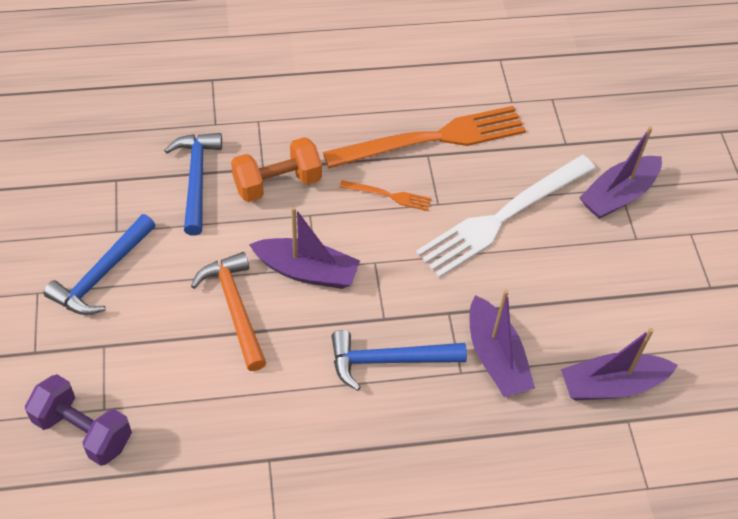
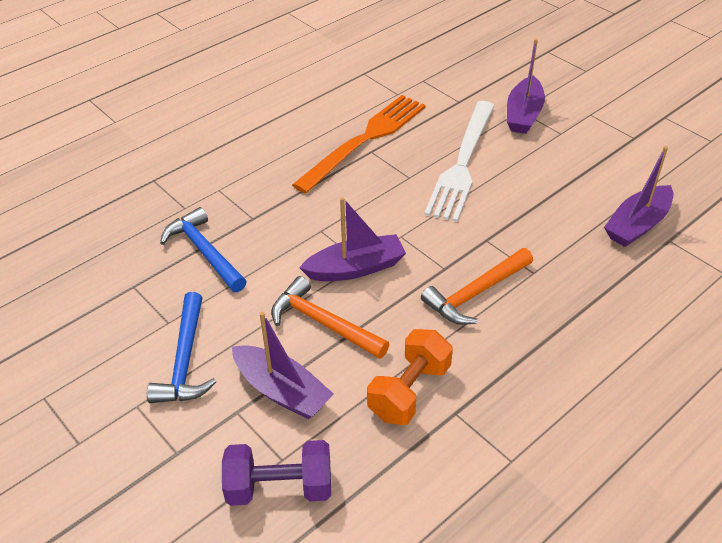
camera: 30 degrees left, 10 degrees down
orange dumbbell [231,137,322,202] -> orange dumbbell moved to [367,329,453,425]
blue hammer [332,330,467,391] -> orange hammer [421,248,533,325]
orange fork [339,180,432,211] -> none
purple boat [470,289,535,397] -> purple boat moved to [232,312,334,419]

